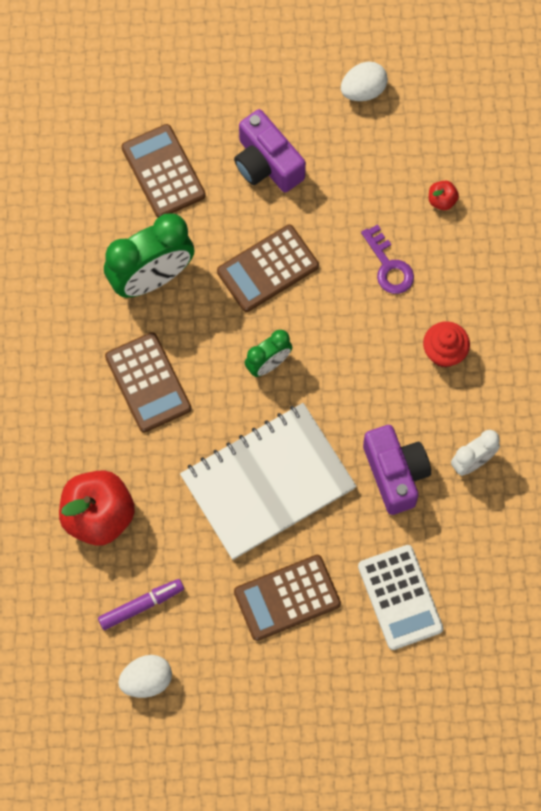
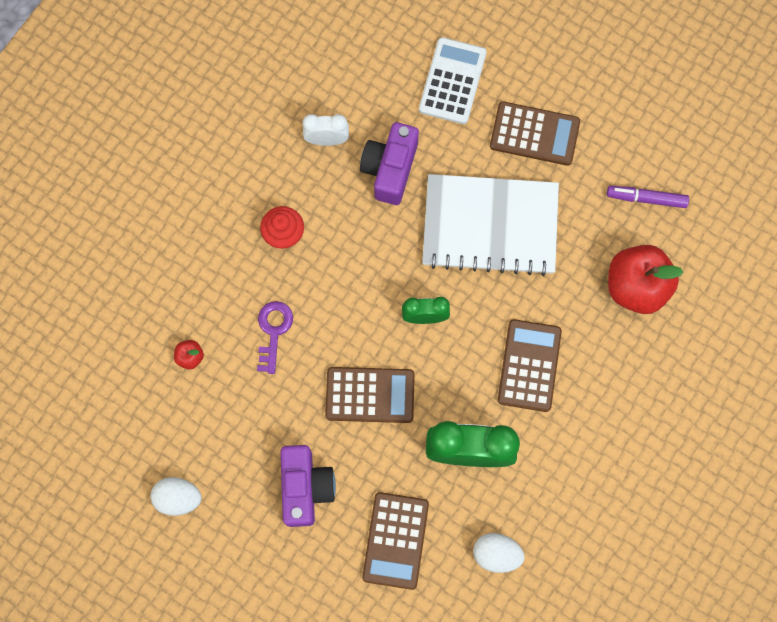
camera: 145 degrees left, 5 degrees up
white egg [118,655,172,698] -> white egg moved to [473,533,525,573]

